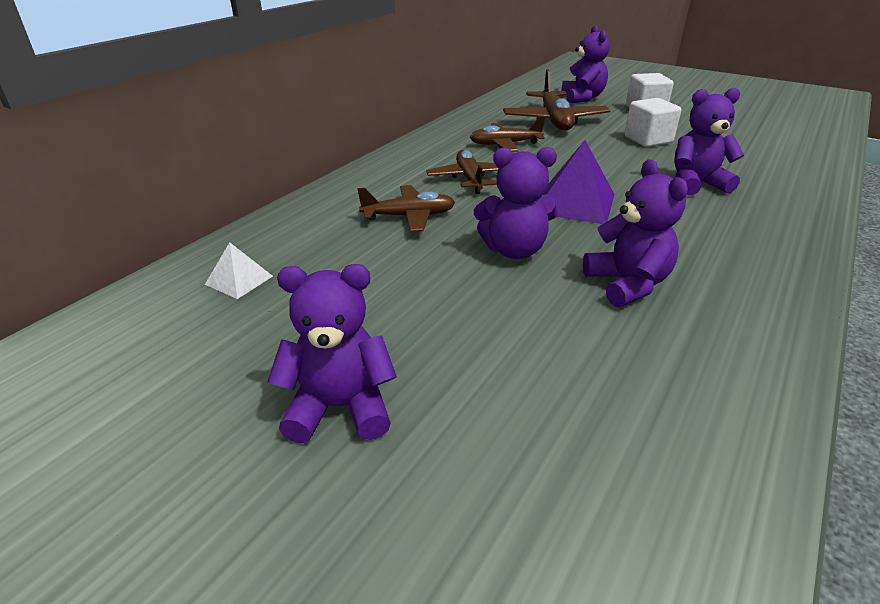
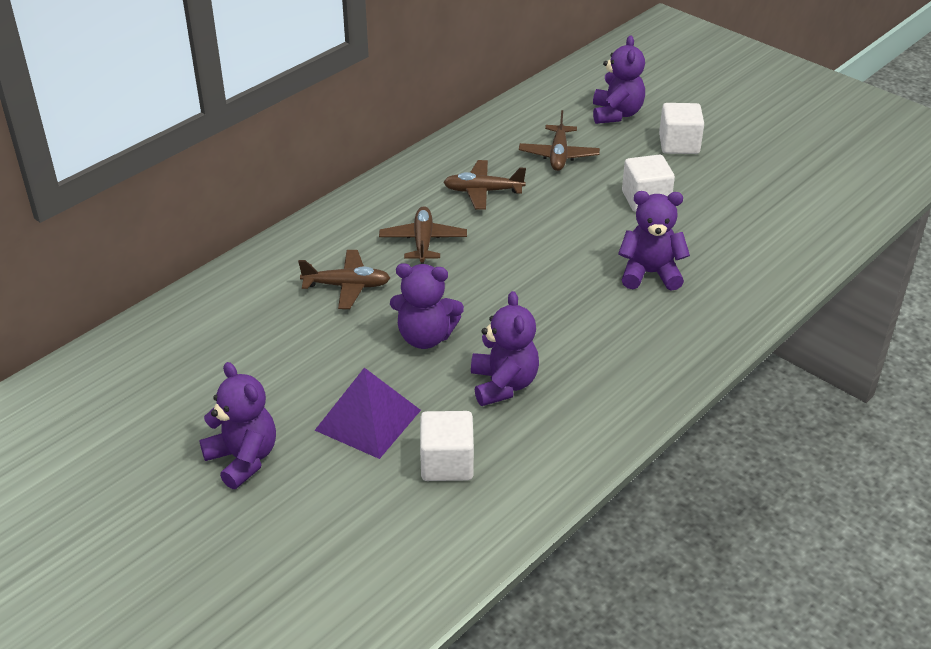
camera: 10 degrees right, 5 degrees up
white pyramid [205,242,273,299] -> none
purple teddy bear [267,264,397,443] -> purple teddy bear turned 45 degrees clockwise [199,362,276,489]
brown plane [503,69,610,131] -> brown plane [519,110,600,171], size x0.66
purple pyramid [543,140,614,224] -> purple pyramid moved to [315,368,421,459]
none -> white cube [420,411,474,481]

